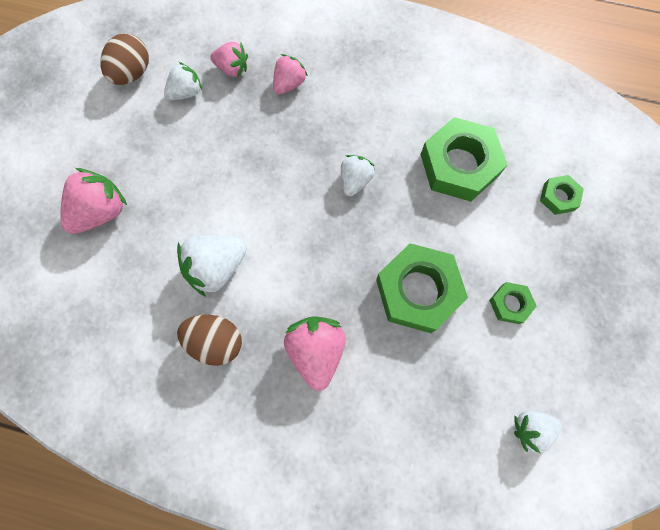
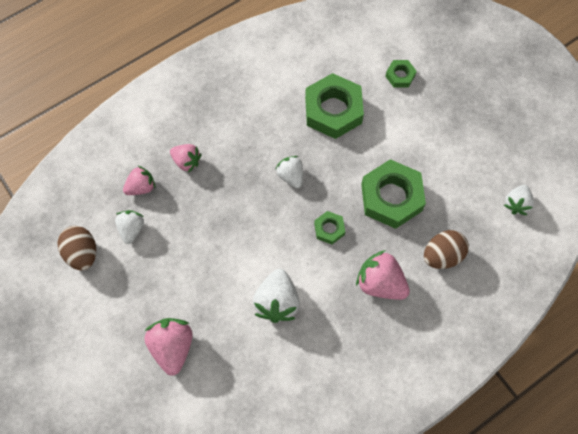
camera: 50 degrees left, 5 degrees down
brown egg [177,315,242,366] -> brown egg moved to [424,230,469,269]
pink strawberry [273,54,308,95] -> pink strawberry turned 135 degrees clockwise [170,144,201,173]
green nut [489,282,537,324] -> green nut moved to [314,211,345,244]

